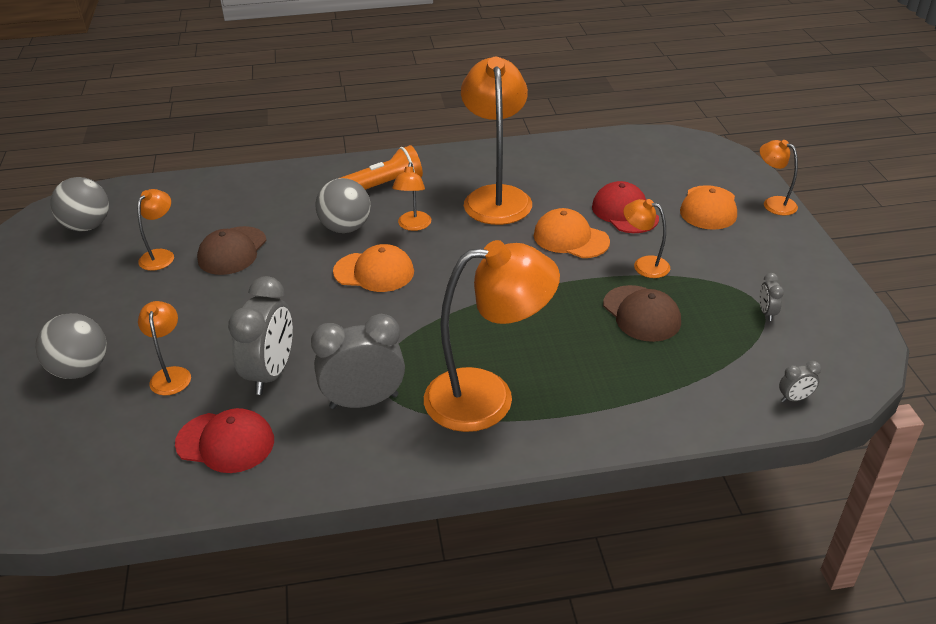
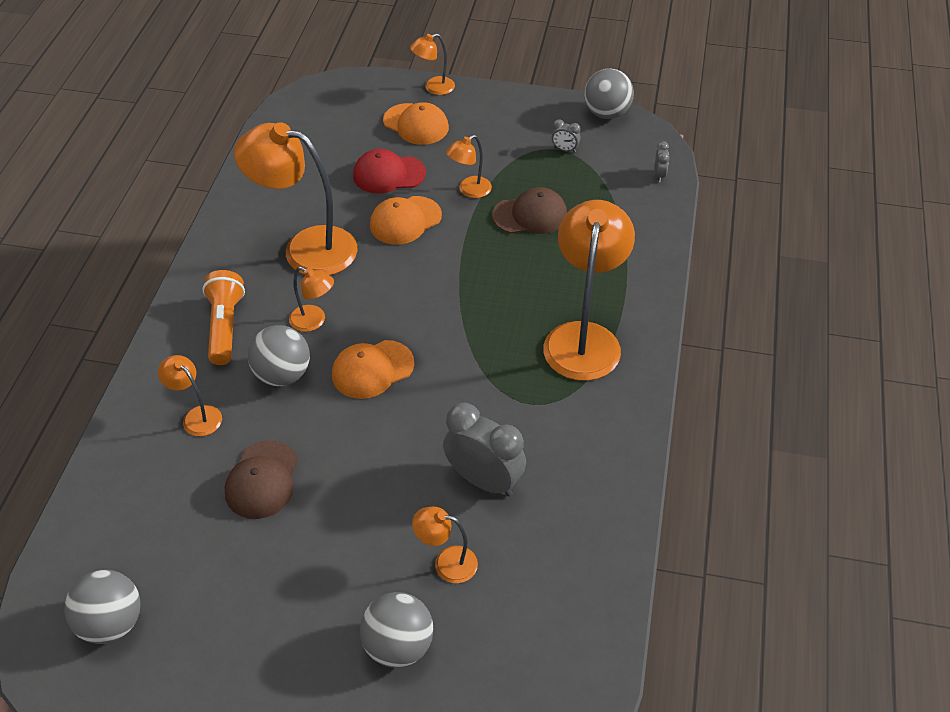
camera: 70 degrees left, 10 degrees up
orange lamp [137,189,174,271] -> orange lamp moved to [158,355,222,436]
red cap [175,408,274,473] -> none
brown cap [197,226,267,275] -> brown cap turned 60 degrees clockwise [225,440,298,519]
grey clock [311,314,405,409] -> none
orange cap [333,244,414,292] -> orange cap turned 150 degrees counterclockwise [332,340,414,399]
none -> grey ball [584,69,634,119]

